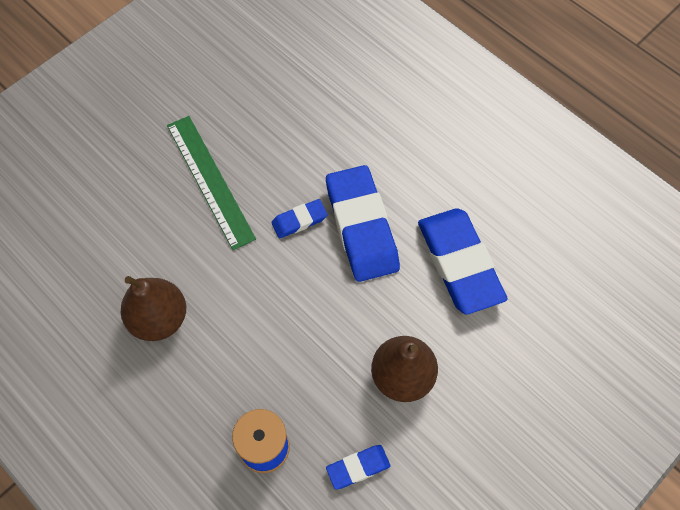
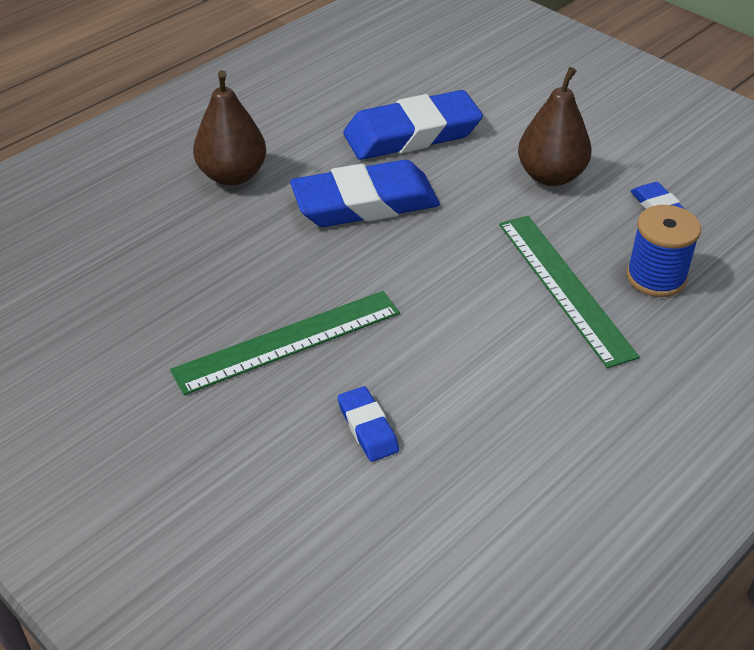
camera: 90 degrees left, 20 degrees down
brown pear [121,276,186,341] -> brown pear moved to [193,70,266,186]
blue eraser [271,199,328,239] -> blue eraser moved to [338,386,399,462]
none -> green ruler [499,216,640,368]

